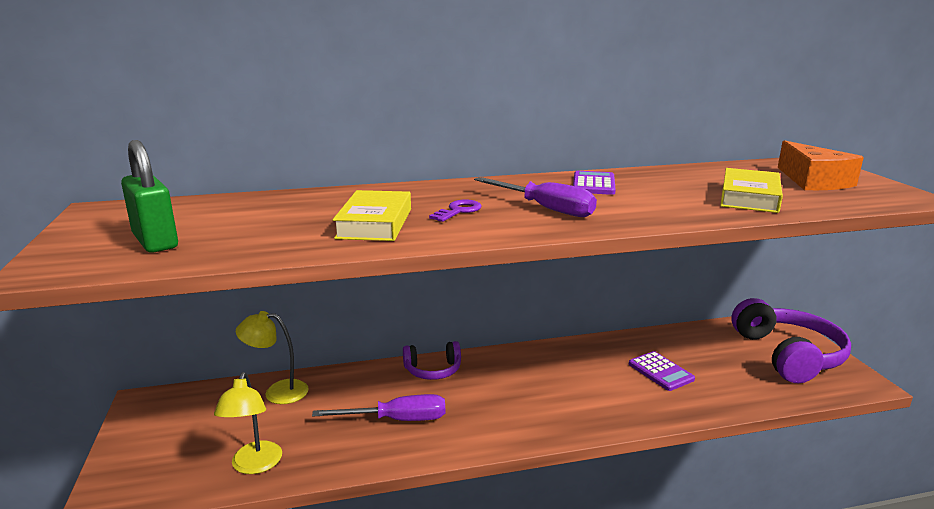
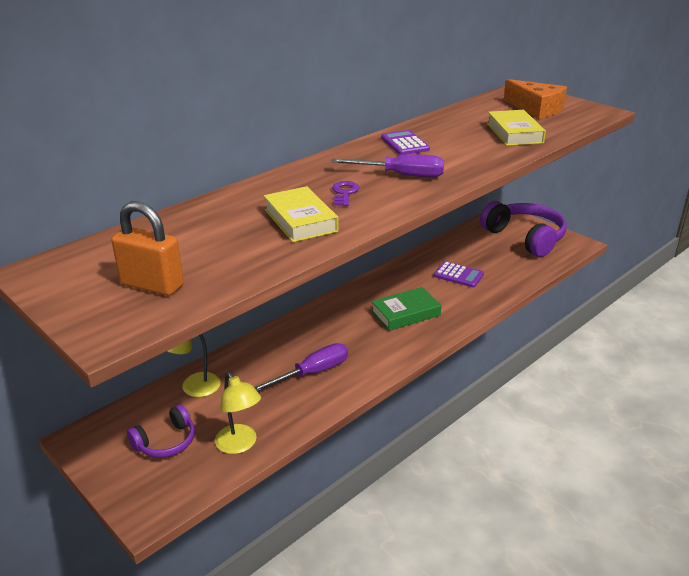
camera: 30 degrees left, 10 degrees up
green padlock [121,140,178,253] -> orange padlock [111,201,184,296]
purple headphones [403,341,461,380] -> purple headphones moved to [127,404,195,458]
none -> green book [371,287,441,331]

